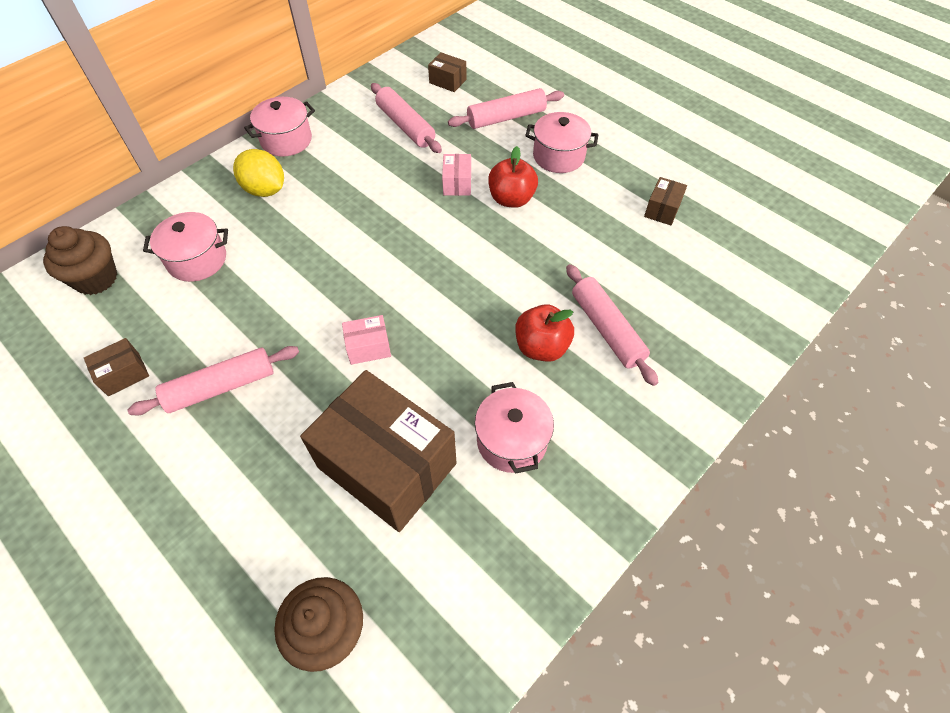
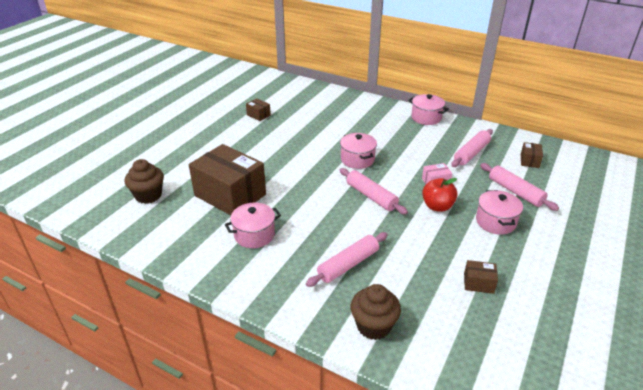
camera: 75 degrees right, 20 degrees down
brown cupcake [43,226,118,295] -> brown cupcake moved to [351,284,401,340]
pink rolling pin [127,346,299,415] -> pink rolling pin moved to [340,168,408,215]
pink pot [143,212,228,282] -> pink pot moved to [340,133,377,169]
yellow lemon [233,149,284,197] -> none
brown box [300,370,456,532] -> brown box turned 75 degrees counterclockwise [189,144,266,215]
pink box [342,315,391,365] -> none
red apple [515,304,574,362] -> none

